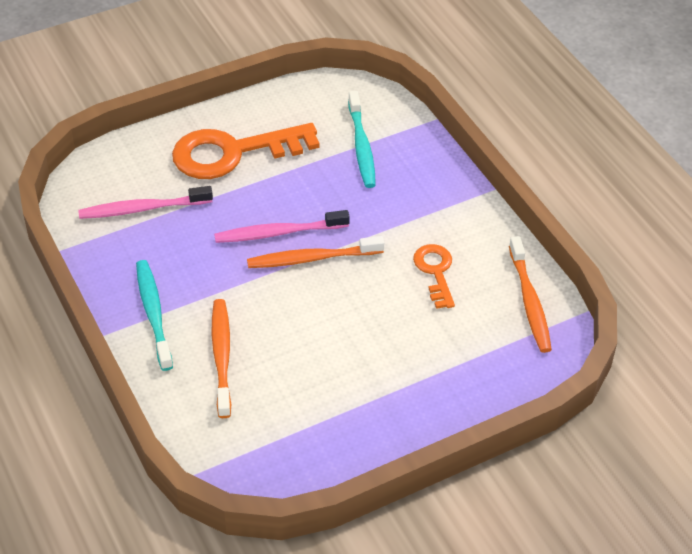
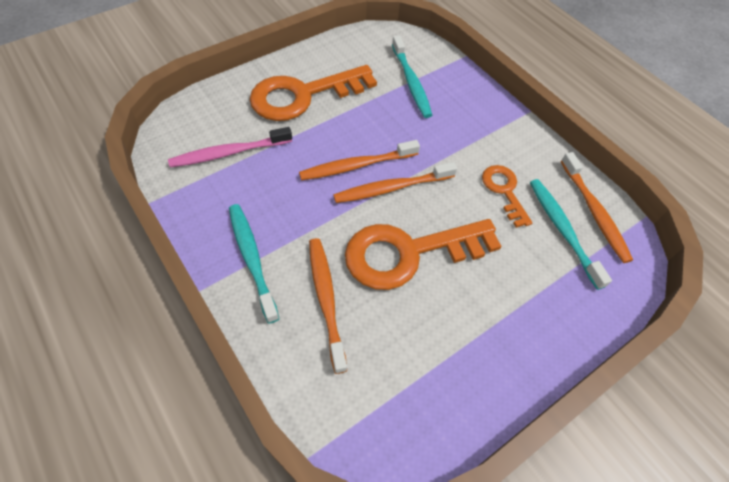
camera: 10 degrees left, 10 degrees up
pink toothbrush [214,210,350,243] -> orange toothbrush [299,140,420,180]
none -> orange key [345,219,501,290]
none -> turquoise toothbrush [530,179,612,290]

